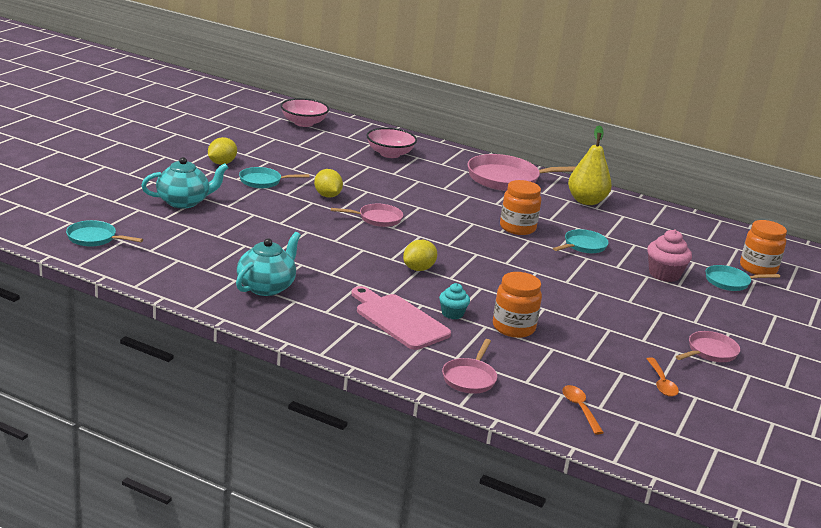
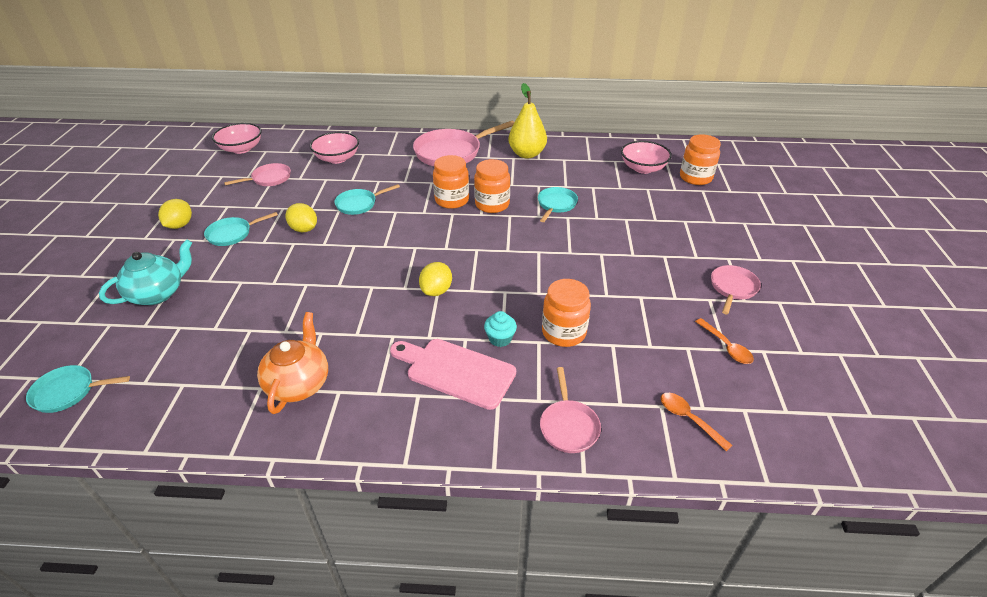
camera: 20 degrees left, 15 degrees up
turquoise teapot [236,232,301,296] -> orange teapot [257,312,328,414]
pink pan [331,204,403,227] -> pink pan moved to [224,163,291,186]
pink cupcake [647,230,692,282] -> none
turquoise pan [705,265,780,291] -> turquoise pan moved to [334,184,400,215]
none -> orange jar [433,155,469,209]
none -> pink bowl [621,141,672,174]

